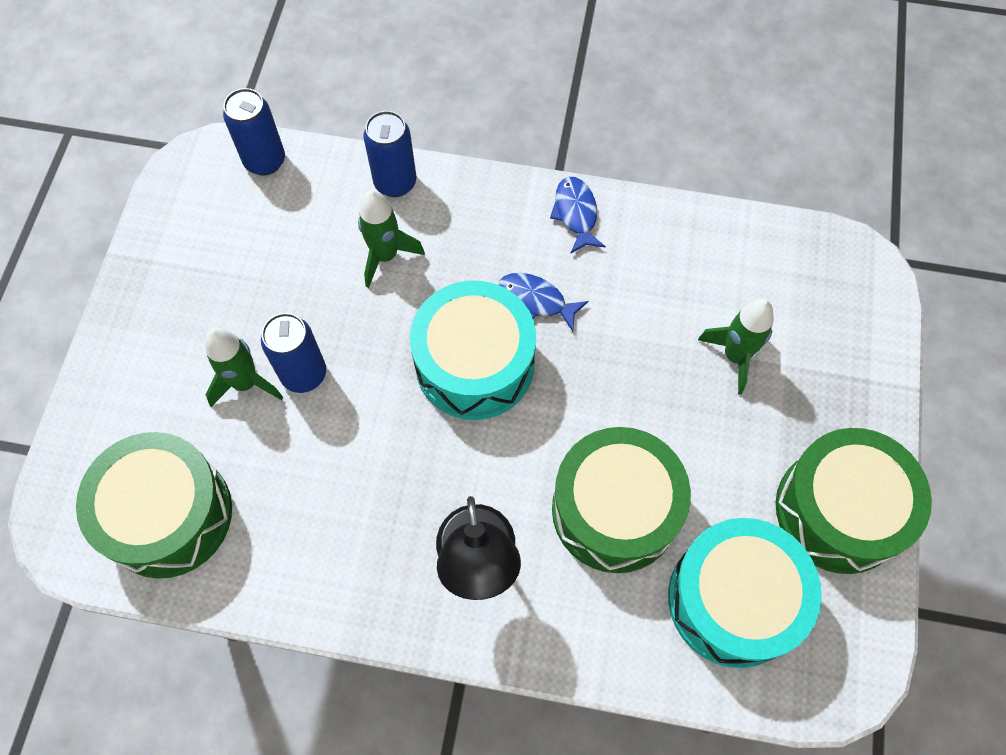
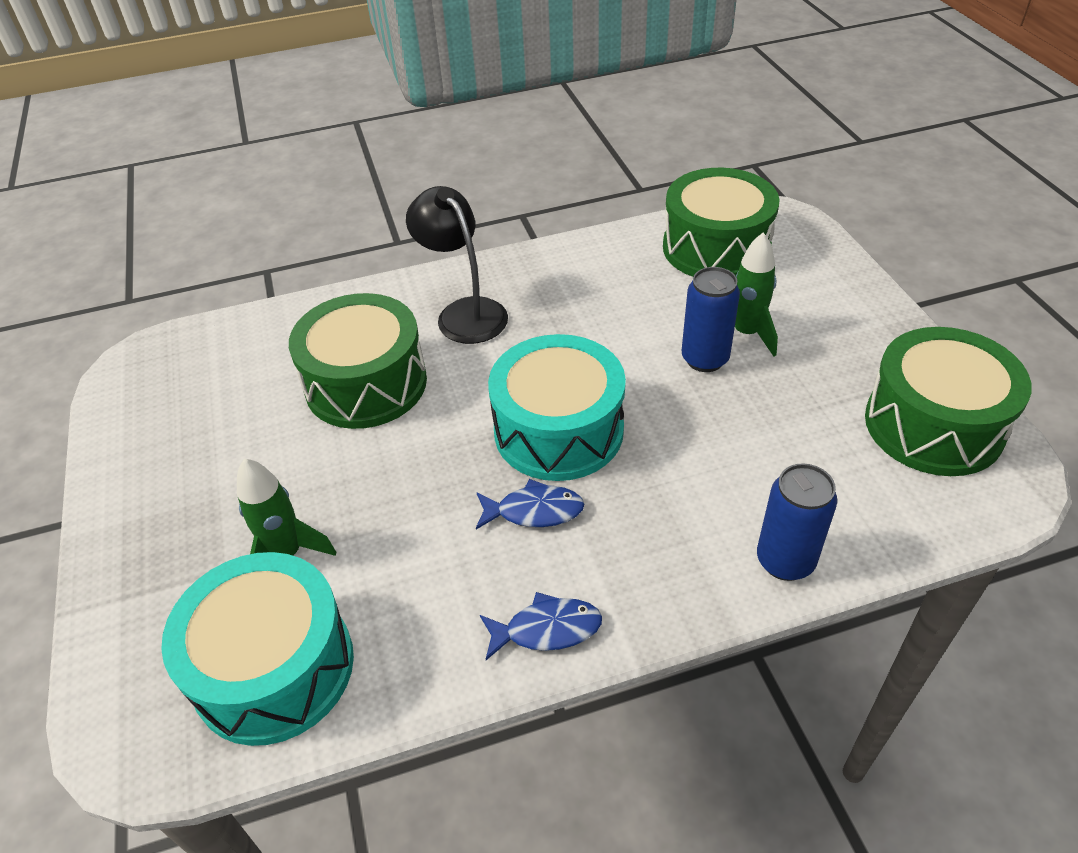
camera: 155 degrees right, 20 degrees down
blue can [223,88,285,176] -> none
green rocket [358,190,425,288] -> none
blue fish [550,177,606,253] -> blue fish turned 60 degrees counterclockwise [480,592,602,660]
turquoise drum [668,518,822,668] -> turquoise drum moved to [161,552,354,746]
green drum [776,428,932,574] -> green drum moved to [865,327,1032,476]

